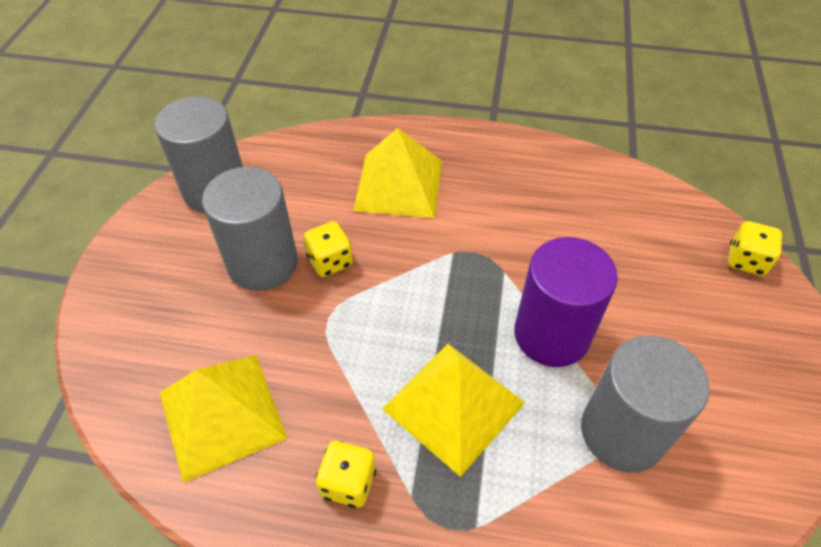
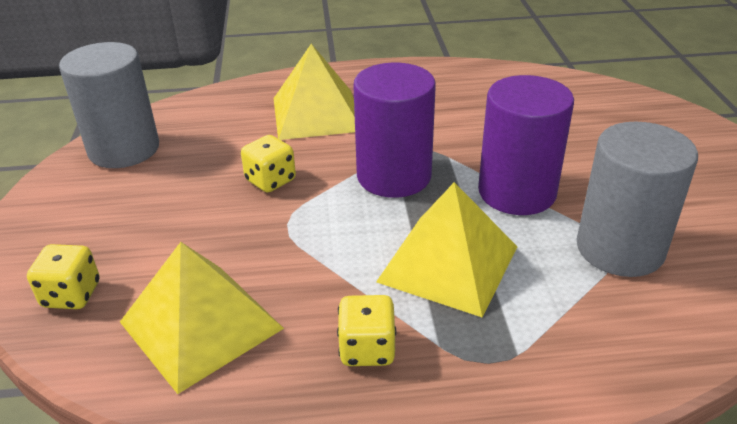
camera: 15 degrees left, 15 degrees down
grey cylinder [202,167,298,291] -> none
yellow dice [728,221,782,276] -> yellow dice moved to [27,244,100,309]
none -> purple cylinder [353,63,436,198]

